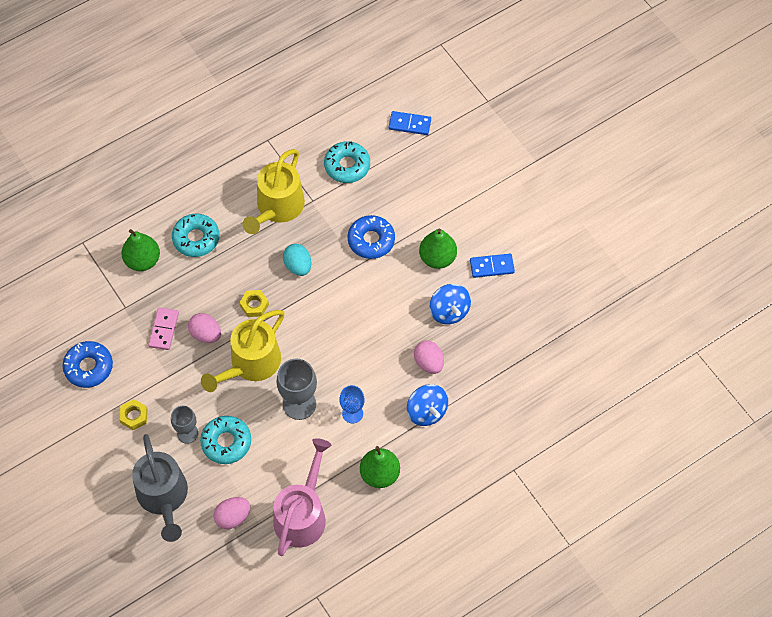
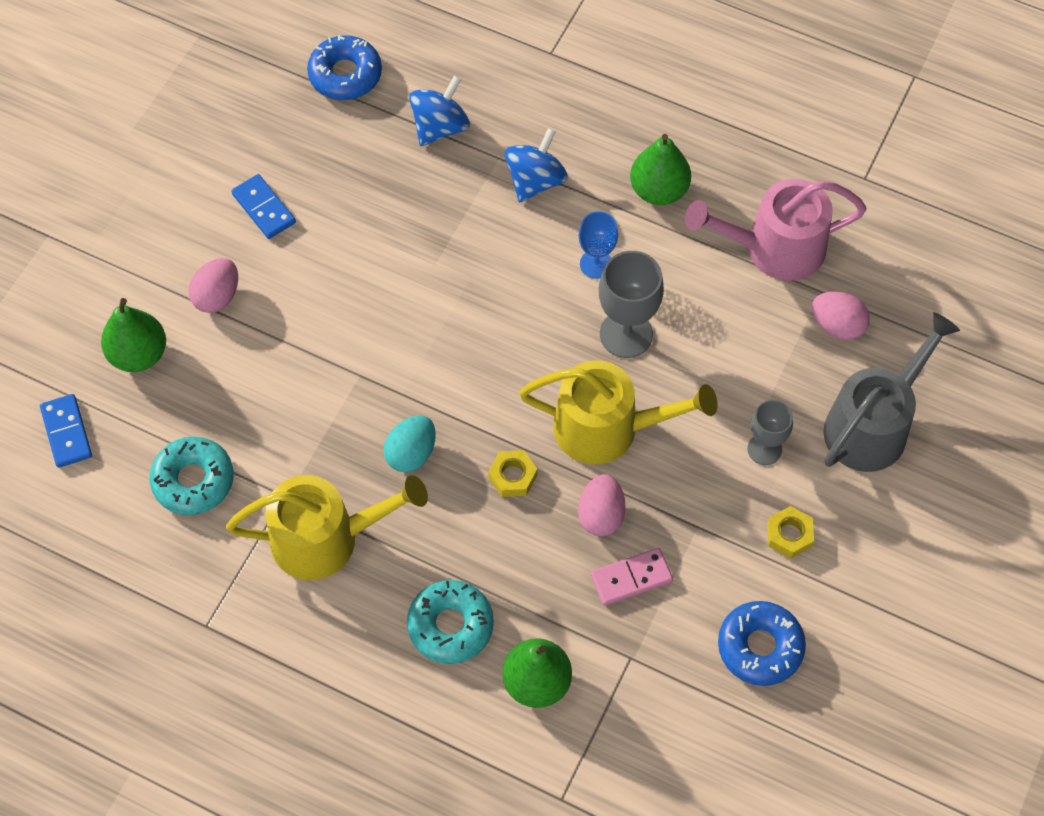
camera: 120 degrees left, 0 degrees up
turquoise donut [200,416,251,464] -> none
blue donut [348,215,395,259] -> blue donut moved to [307,35,382,100]
pink egg [414,341,444,374] -> pink egg moved to [188,258,238,313]
green pear [419,229,457,269] -> green pear moved to [101,298,166,372]
blue spinning top [430,284,471,324] -> blue spinning top moved to [409,75,470,146]

